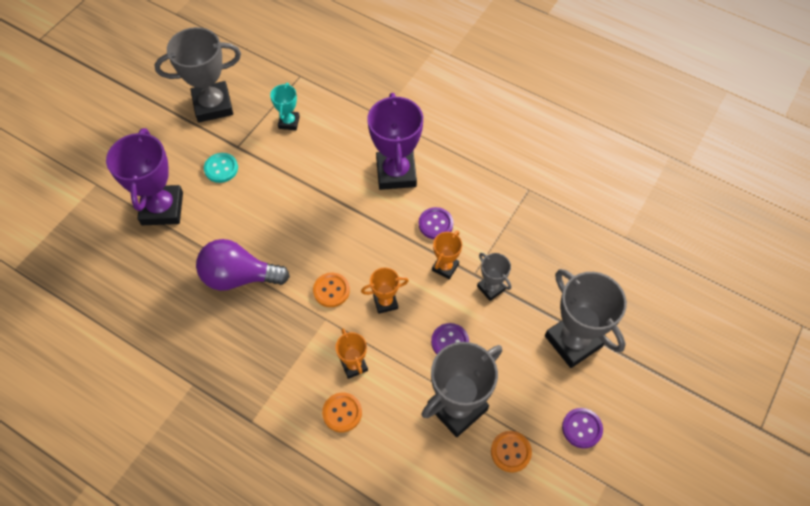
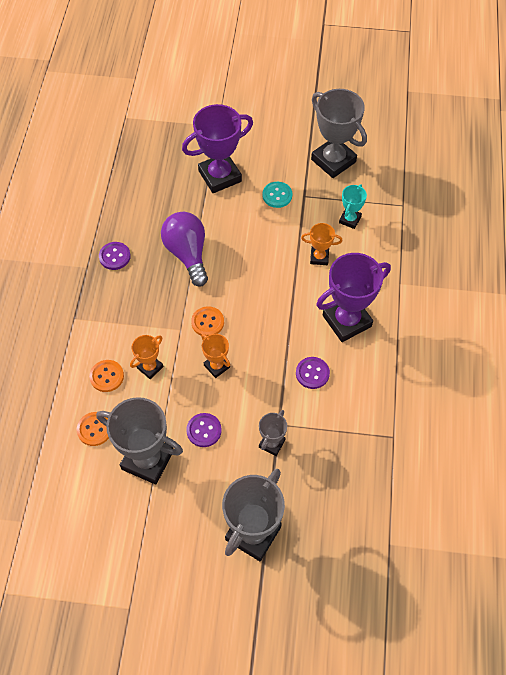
camera: 65 degrees right, 0 degrees up
turquoise trophy [270,83,300,130] -> turquoise trophy turned 45 degrees counterclockwise [339,184,367,229]
orange trophy [432,230,462,279] -> orange trophy moved to [301,223,343,265]
orange button [491,431,532,472] -> orange button moved to [77,412,109,446]
purple button [562,408,603,449] -> purple button moved to [99,242,131,270]

